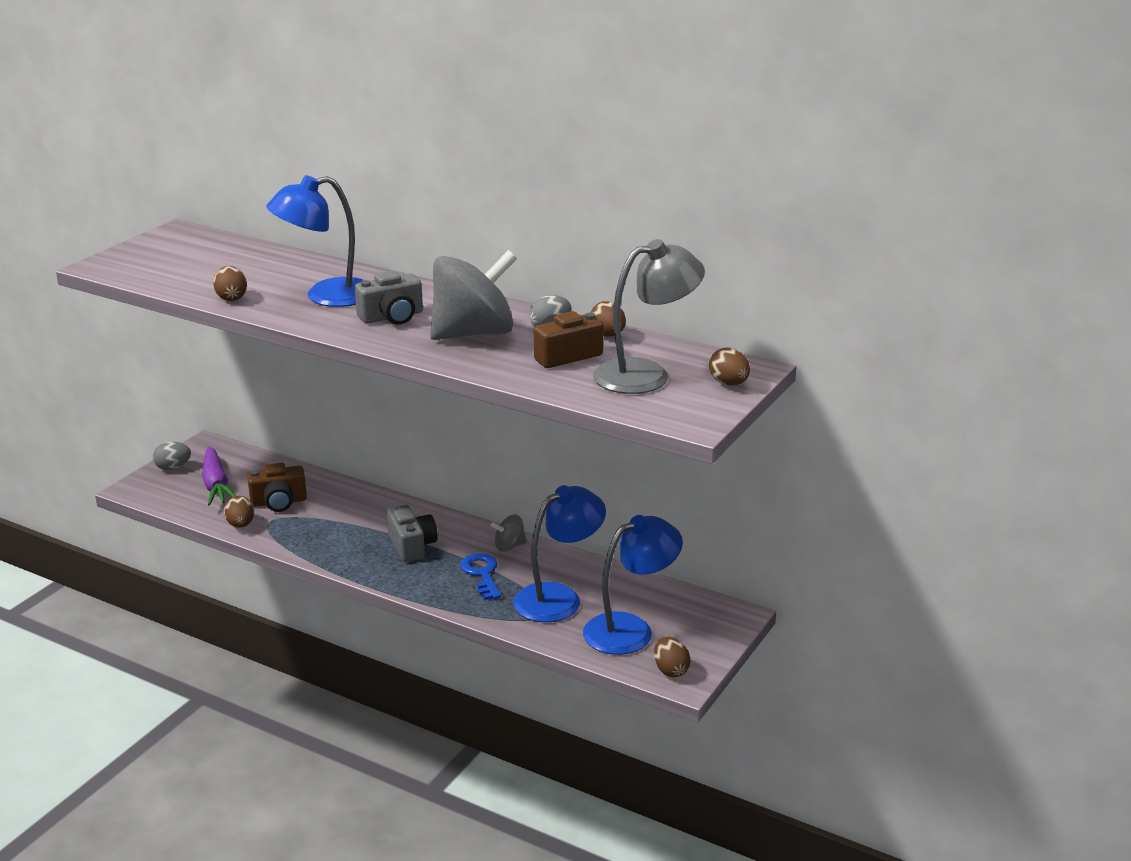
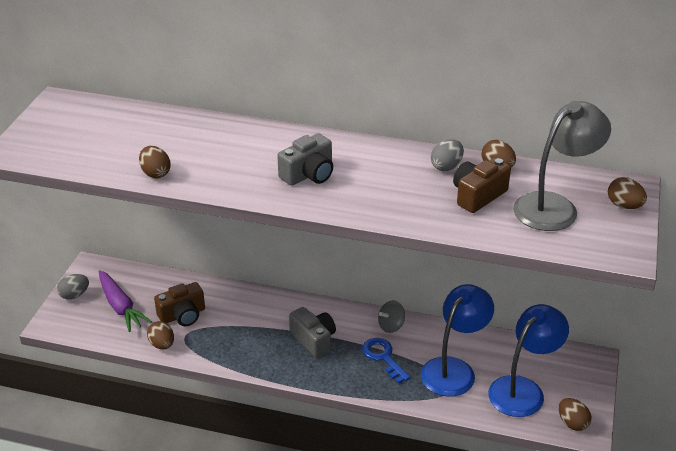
camera: 15 degrees left, 10 degrees up
blue lamp [266,175,364,307] -> none
grey spinning top [430,250,517,340] -> none

